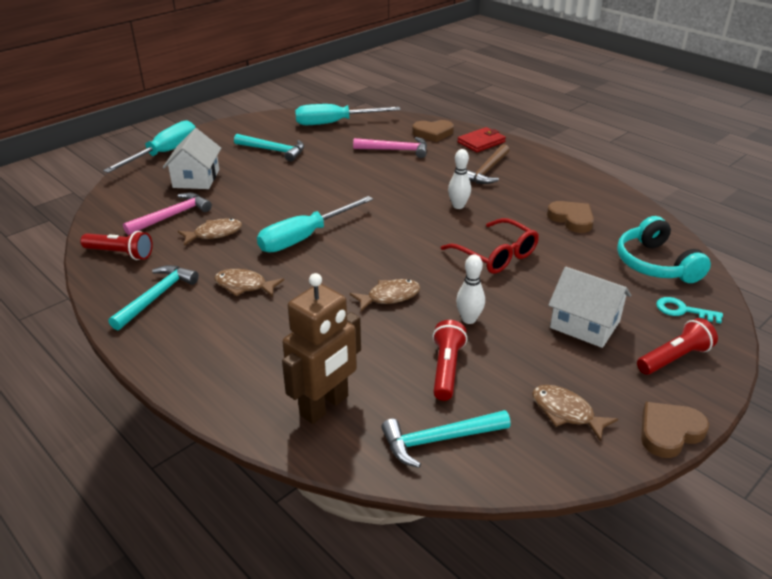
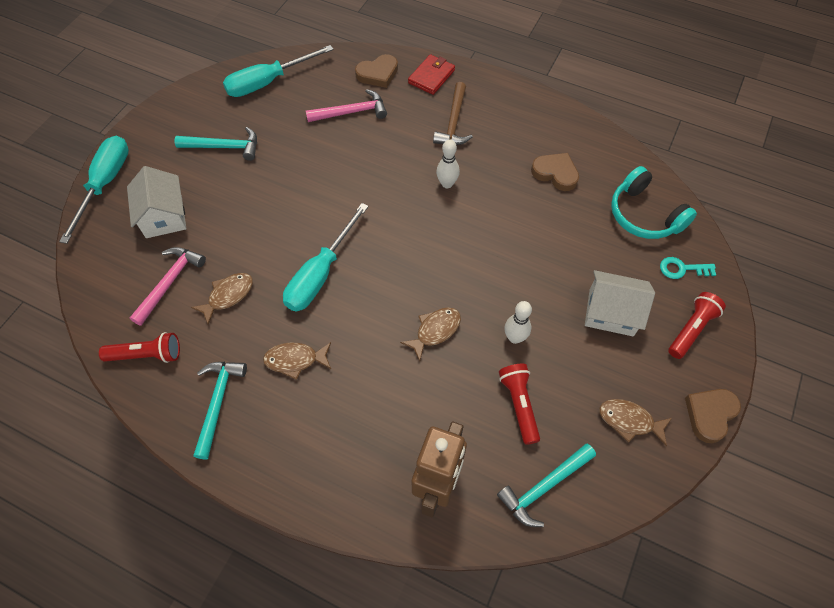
camera: 20 degrees left, 25 degrees up
red glasses [441,218,539,274] -> none

